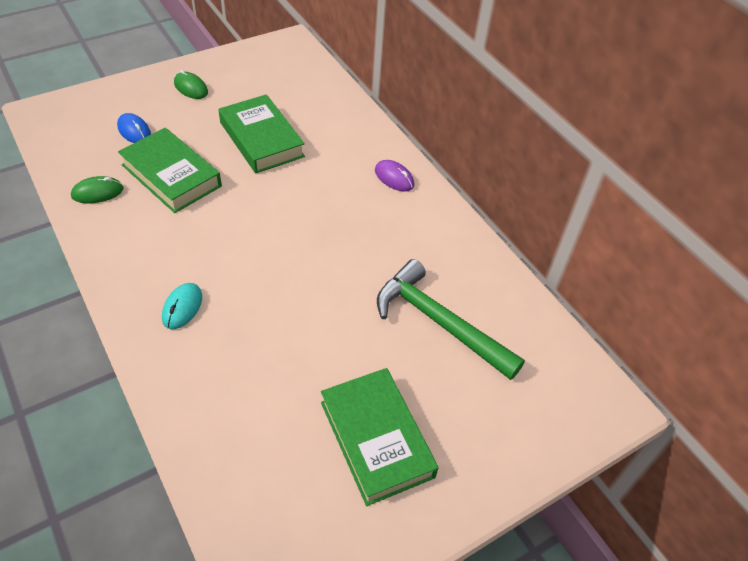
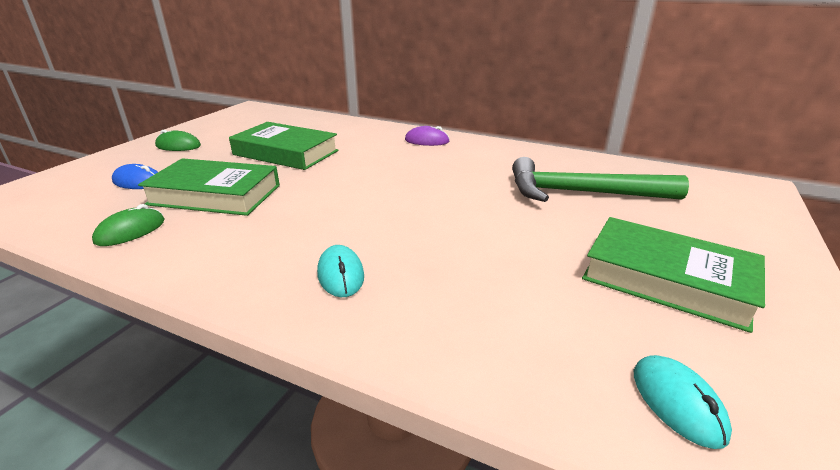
camera: 30 degrees left, 20 degrees down
none -> turquoise mouse [634,355,732,449]

